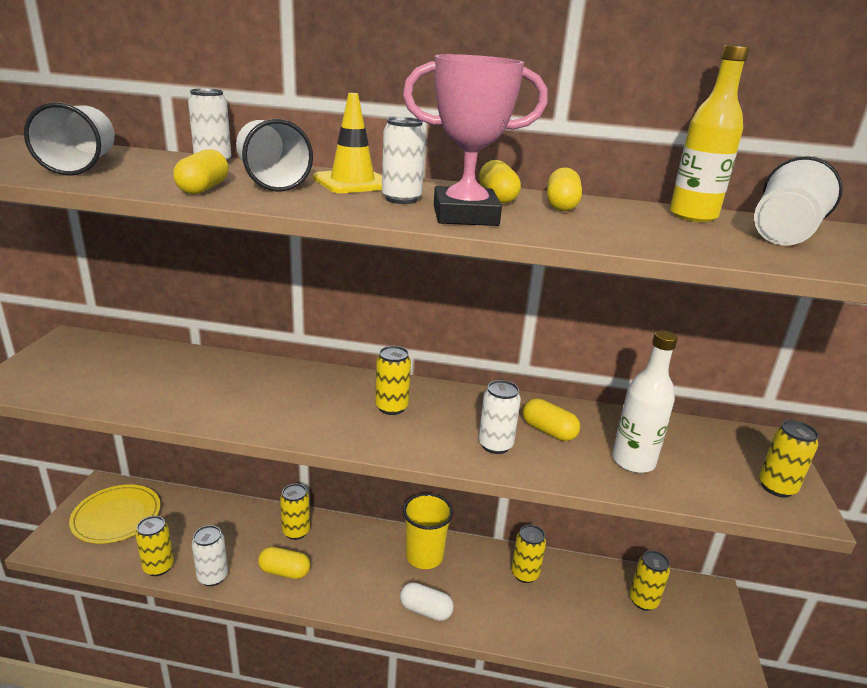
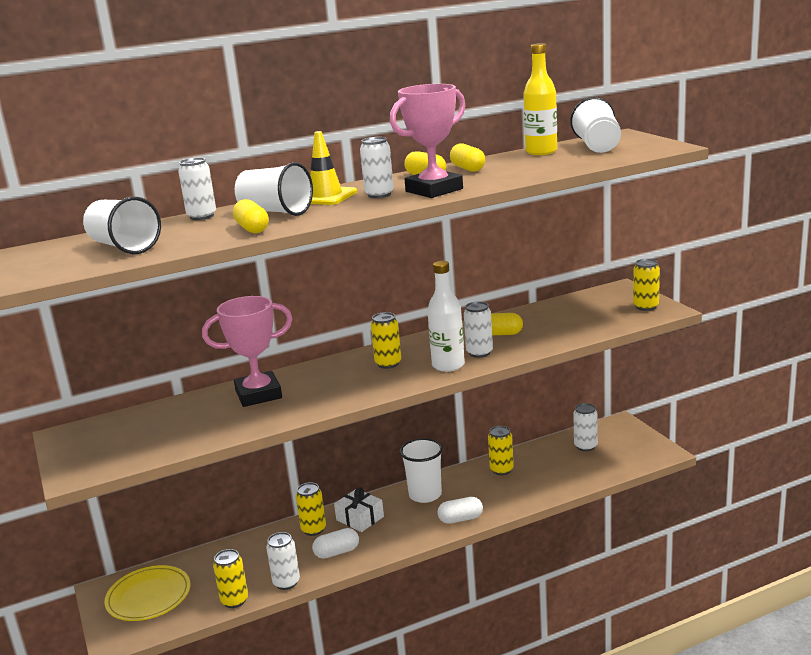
camera: 30 degrees left, 5 degrees down
yellow capsule [258,547,310,579] -> white capsule [312,528,359,559]
yellow cup [403,493,453,569] -> white cup [400,438,443,503]
white bottle [612,330,678,473] -> white bottle moved to [428,261,465,372]
yellow can [629,550,670,611] -> white can [573,403,598,451]
none -> pink trophy [202,296,293,407]
none -> white gift [334,487,384,532]

